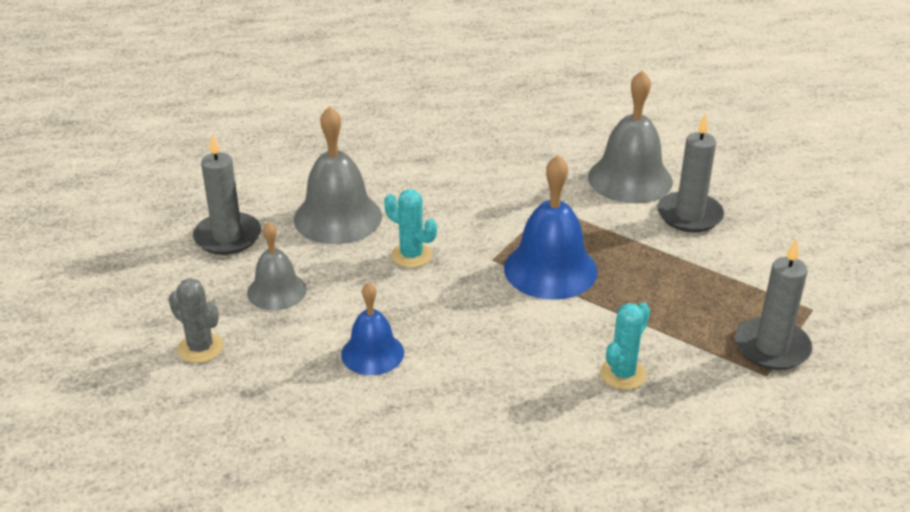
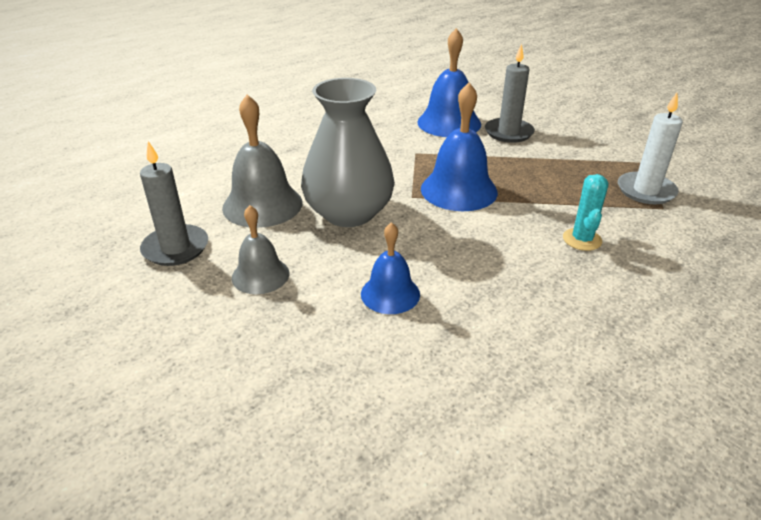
camera: 30 degrees left, 0 degrees up
grey cactus [169,278,223,363] -> none
turquoise cactus [384,189,437,268] -> grey vase [301,78,395,227]
grey bell [588,70,673,203] -> blue bell [417,28,481,137]
grey candle [735,238,812,370] -> white candle [618,92,683,204]

